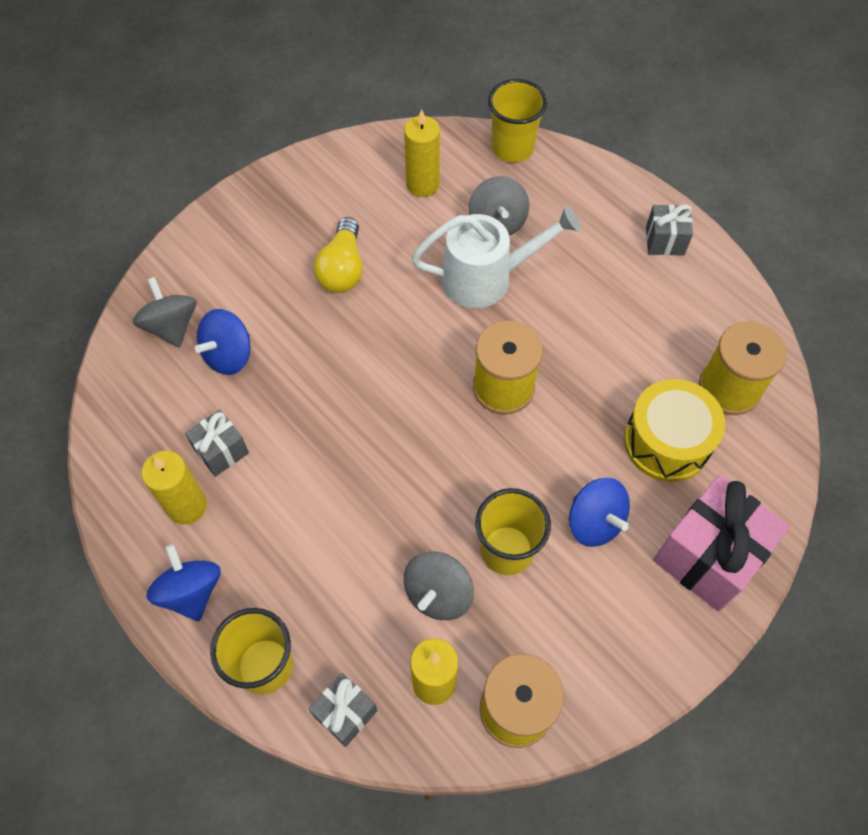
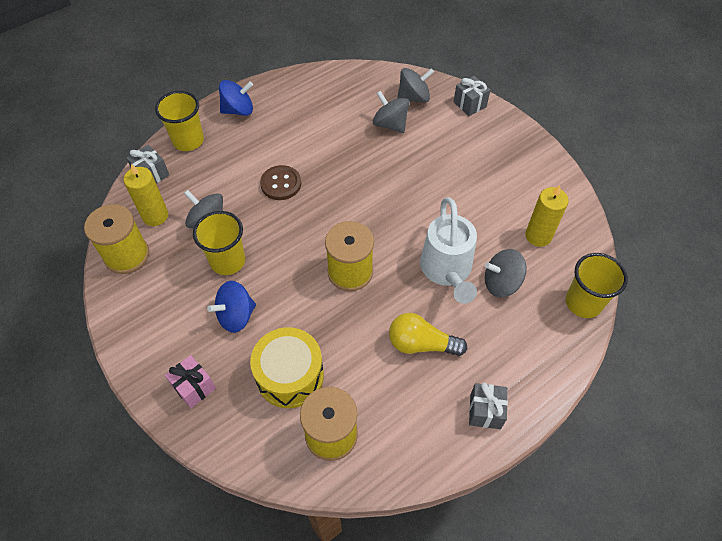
camera: 95 degrees right, 5 degrees down
yellow candle [141,451,207,525] -> none
grey gift [185,410,249,477] -> grey gift moved to [454,76,490,116]
blue spinning top [195,309,251,375] -> grey spinning top [373,91,409,133]
yellow light bulb [313,217,363,293] -> yellow light bulb moved to [389,313,467,356]
pink gift [653,475,790,612] -> pink gift [165,355,216,408], size x0.52
none -> brown button [260,165,301,200]

